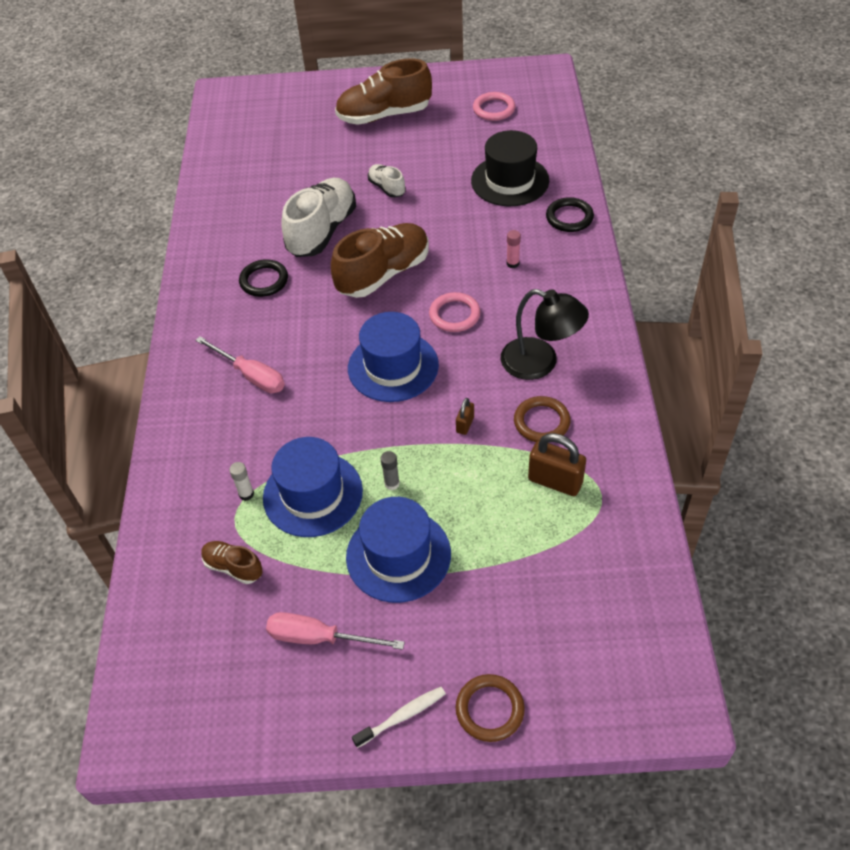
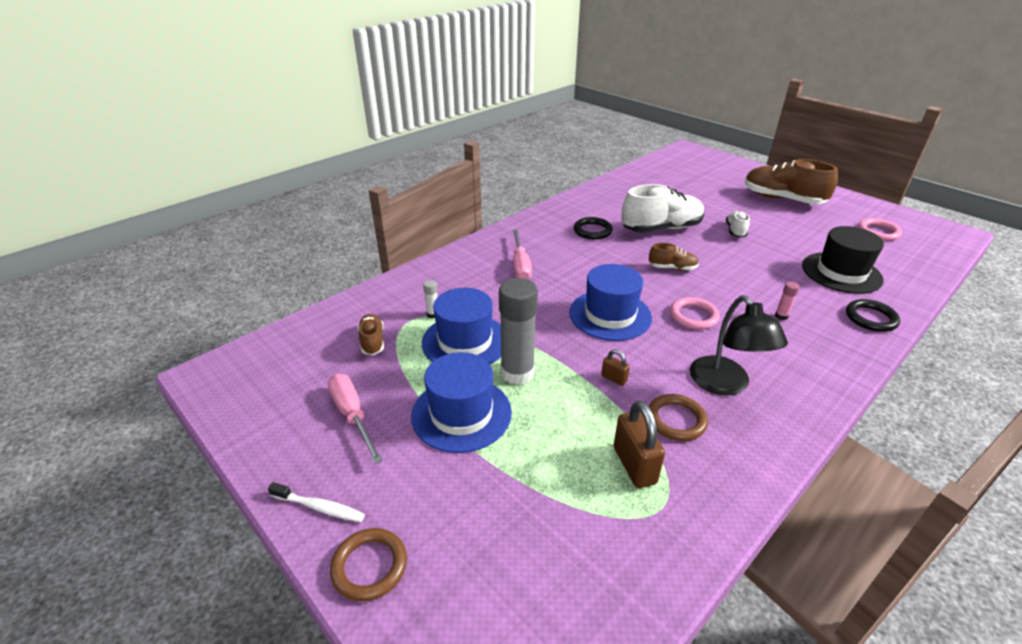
camera: 45 degrees right, 15 degrees down
brown shoe [331,223,429,298] -> brown shoe [649,243,699,271], size x0.50
grey glue stick [381,451,400,490] -> grey glue stick [499,278,538,385], size x2.40
brown padlock [456,398,474,435] -> brown padlock turned 60 degrees clockwise [601,350,630,386]

